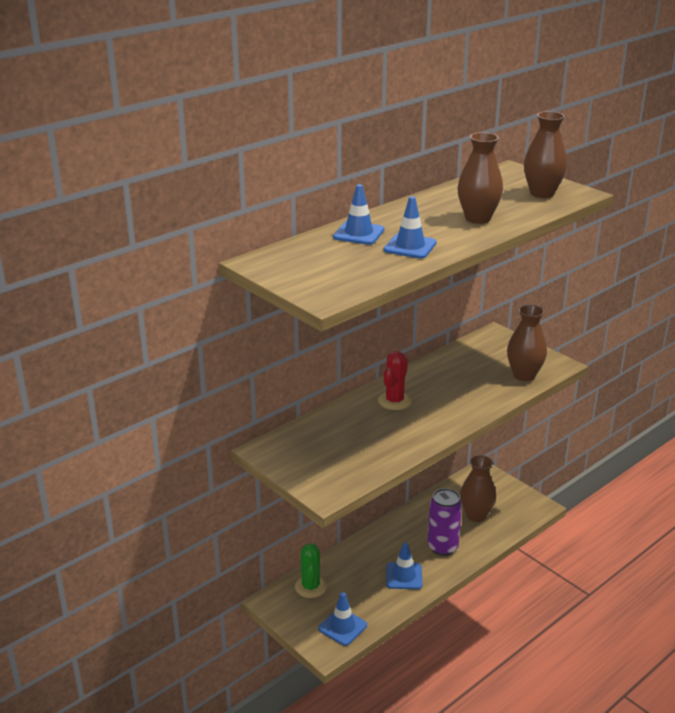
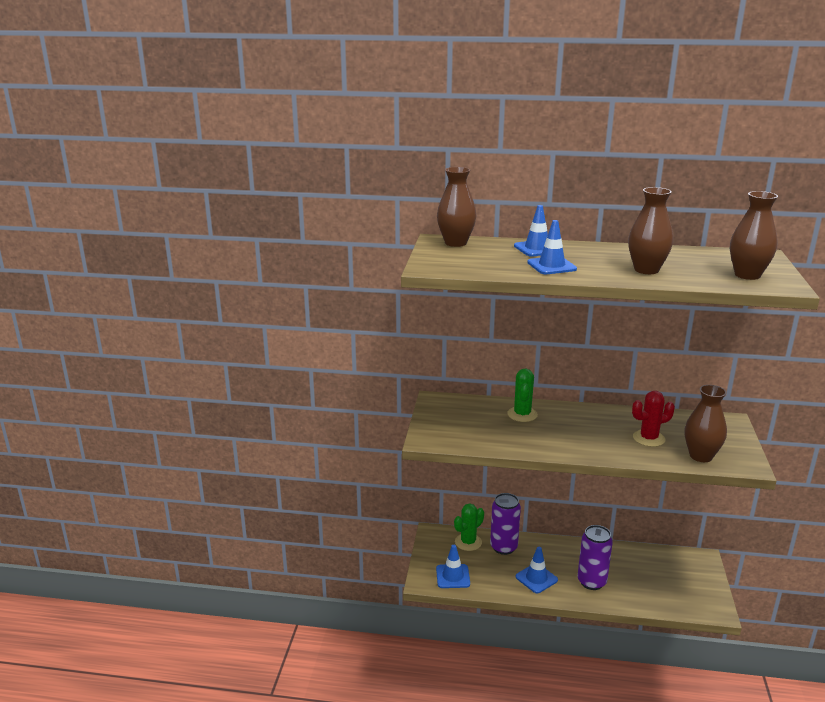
camera: 50 degrees right, 5 degrees down
red cactus [378,351,412,410] -> red cactus moved to [632,391,675,447]
brown vase [460,455,496,522] -> brown vase moved to [437,167,476,247]
none -> purple can [490,493,521,555]
none -> green cactus [507,368,538,422]

